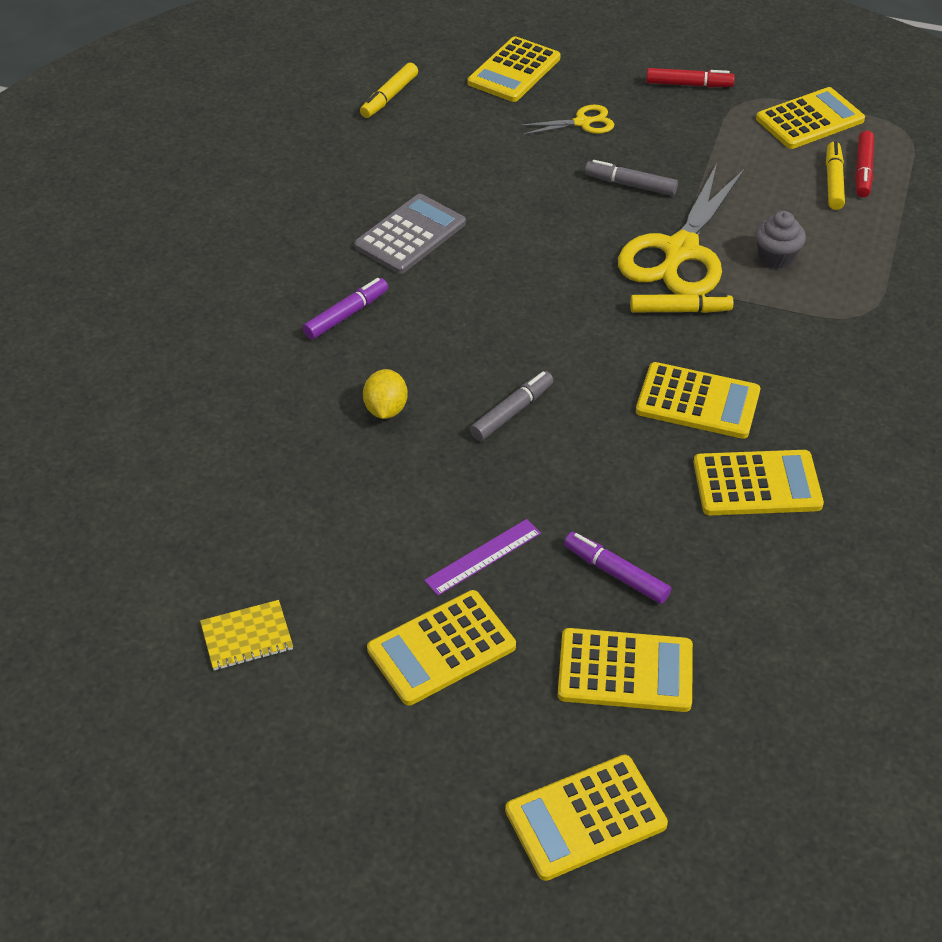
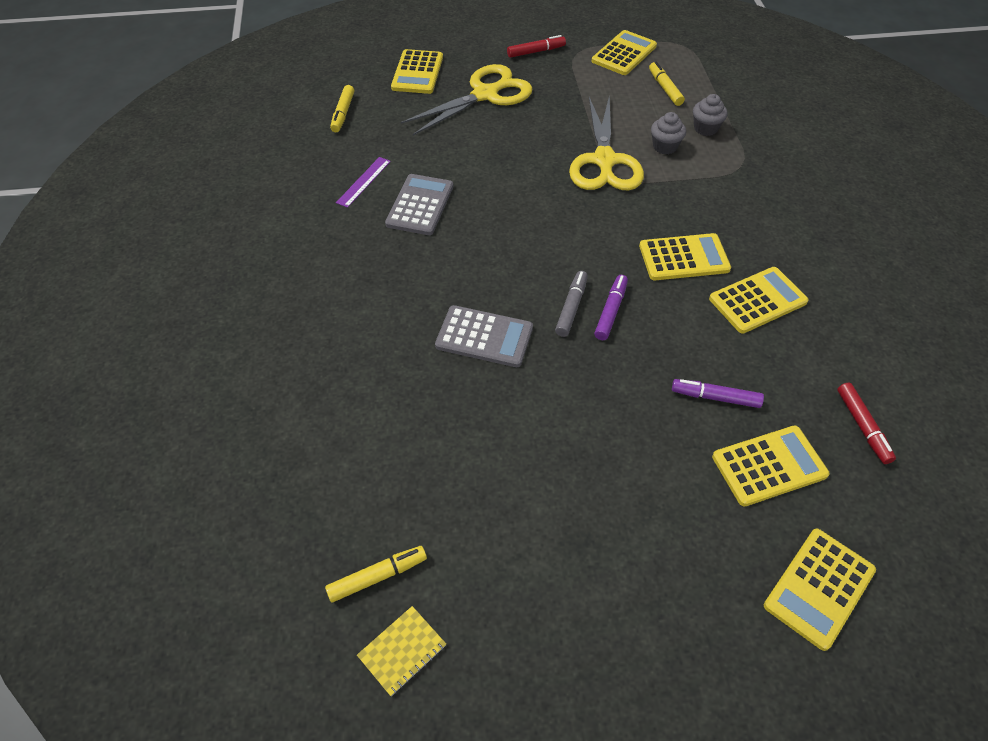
camera: 25 degrees left, 5 degrees up
yellow notebook [200,600,293,670] -> yellow notebook moved to [357,606,446,696]
purple marker [303,278,388,339] -> purple marker moved to [594,275,628,340]
yellow lemon [363,369,408,419] -> grey calculator [435,305,533,367]
yellow calculator [367,590,516,706] -> none
purple ruler [424,519,541,596] -> purple ruler moved to [336,157,391,208]
yellow scissors [519,104,614,135] -> yellow scissors [401,64,533,135], size x2.07
grey marker [585,160,678,196] -> none
yellow marker [630,293,733,313] -> yellow marker moved to [325,546,427,603]
red marker [855,131,874,197] -> red marker moved to [837,383,896,464]
none -> grey cupcake [693,94,728,136]

